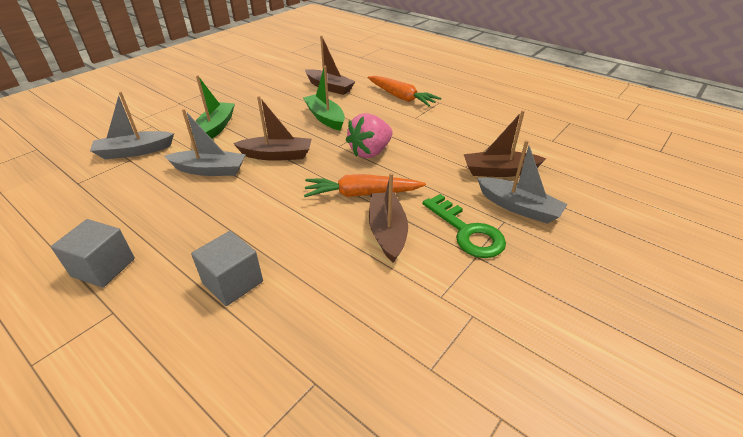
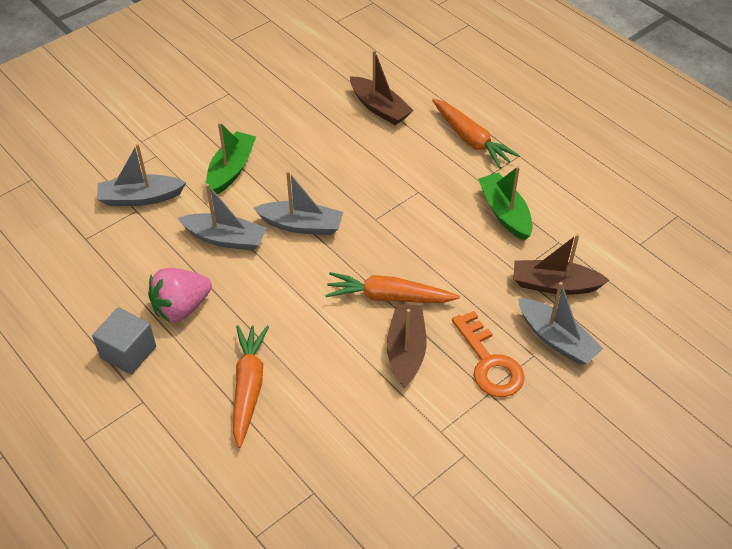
camera: 10 degrees right, 10 degrees up
grey cube [191,231,263,306] -> orange carrot [233,325,269,448]
brown boat [233,96,312,161] -> grey boat [254,171,343,235]
green boat [303,66,345,131] -> green boat moved to [478,166,533,240]
pink strawberry [346,113,393,158] -> pink strawberry moved to [148,268,212,322]
green key [423,194,506,258] -> orange key [452,311,525,397]

